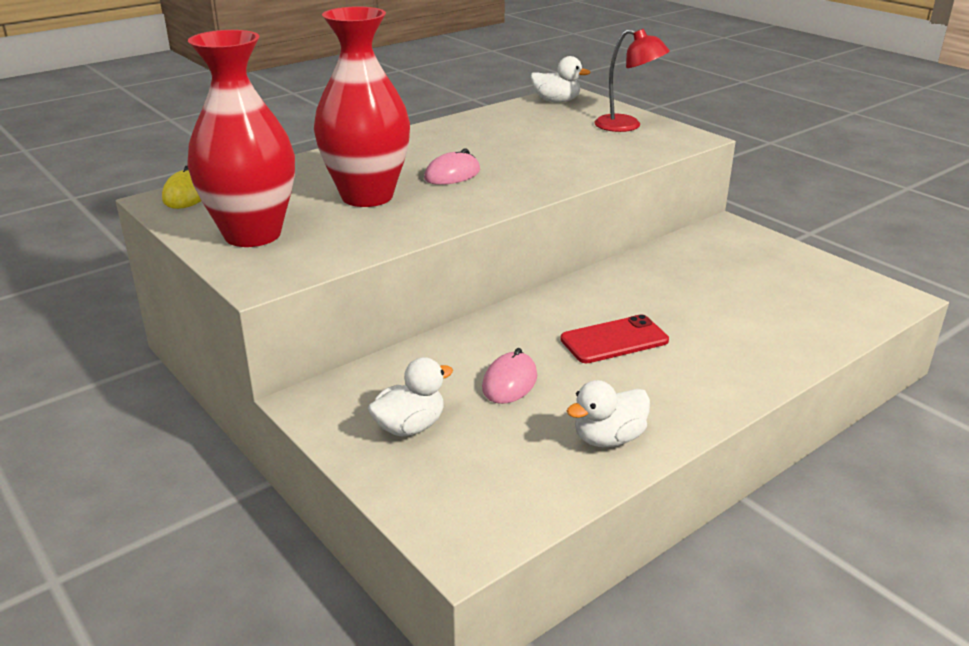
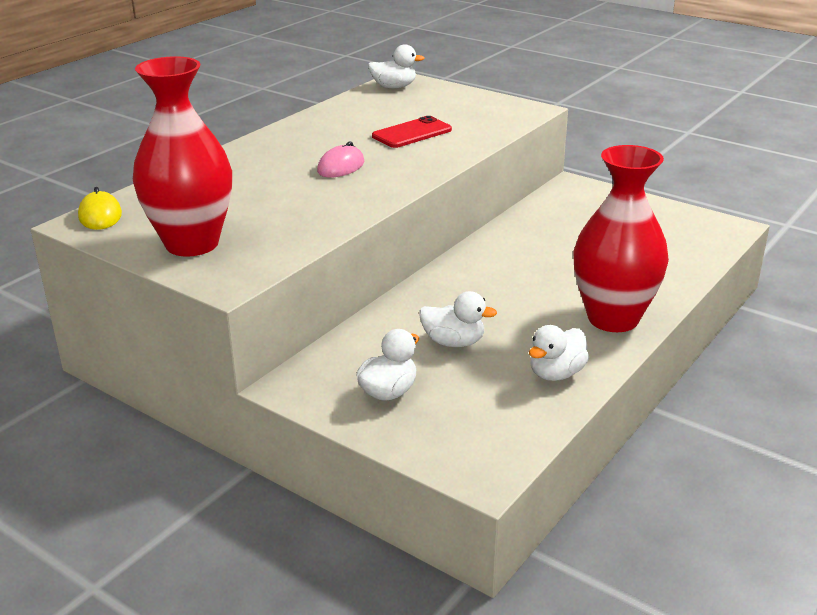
camera: 15 degrees left, 0 degrees up
red vase [314,6,410,207] -> red vase moved to [573,145,669,332]
pink mouse [482,348,537,404] -> white duck [420,291,497,347]
red phone [560,314,669,363] -> red phone moved to [372,116,452,148]
red lamp [594,29,670,132] -> none

